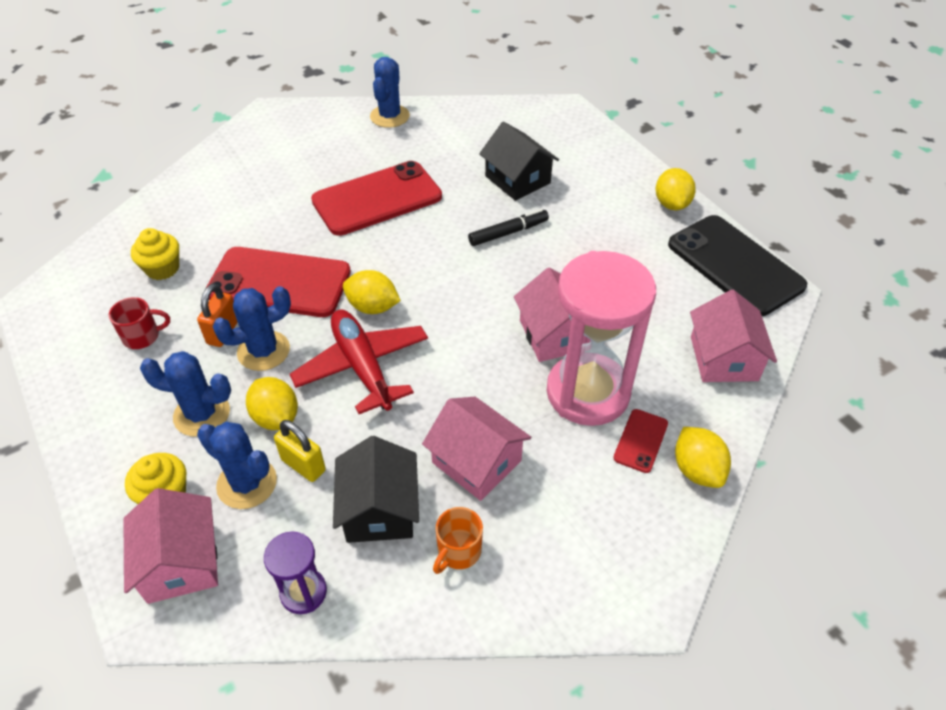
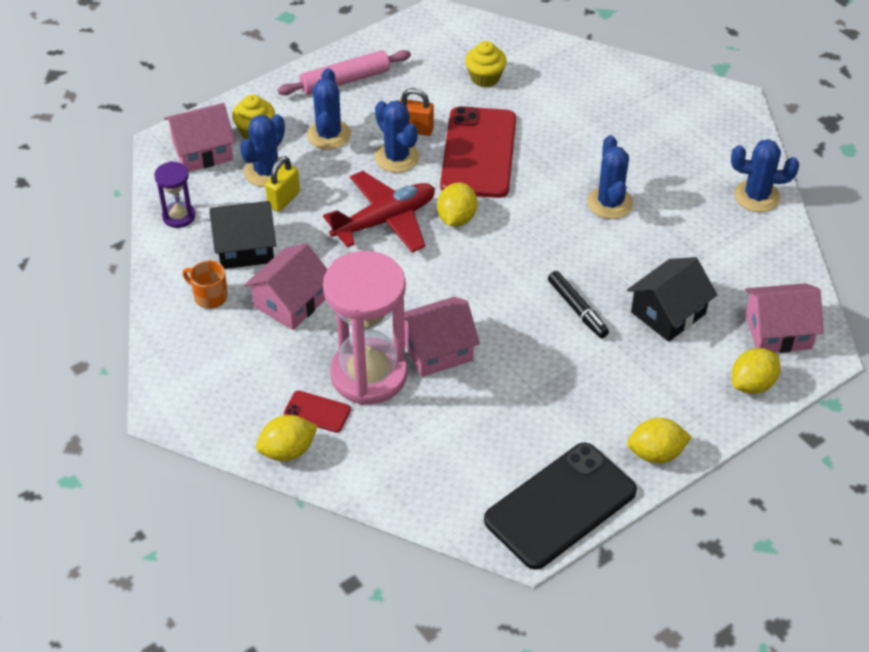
camera: 85 degrees right, 0 degrees up
red mug [109,297,170,349] -> none
yellow lemon [246,377,298,430] -> yellow lemon moved to [732,348,780,394]
red phone [311,161,442,236] -> blue cactus [587,135,633,219]
pink house [690,290,777,382] -> pink house moved to [745,283,824,353]
none -> pink rolling pin [278,50,411,95]

